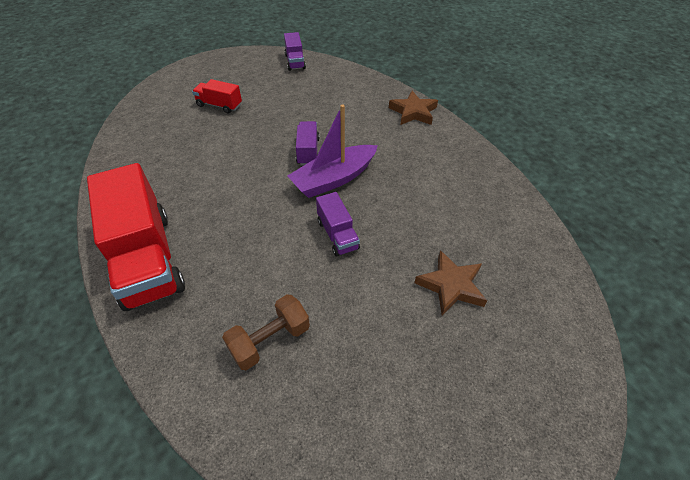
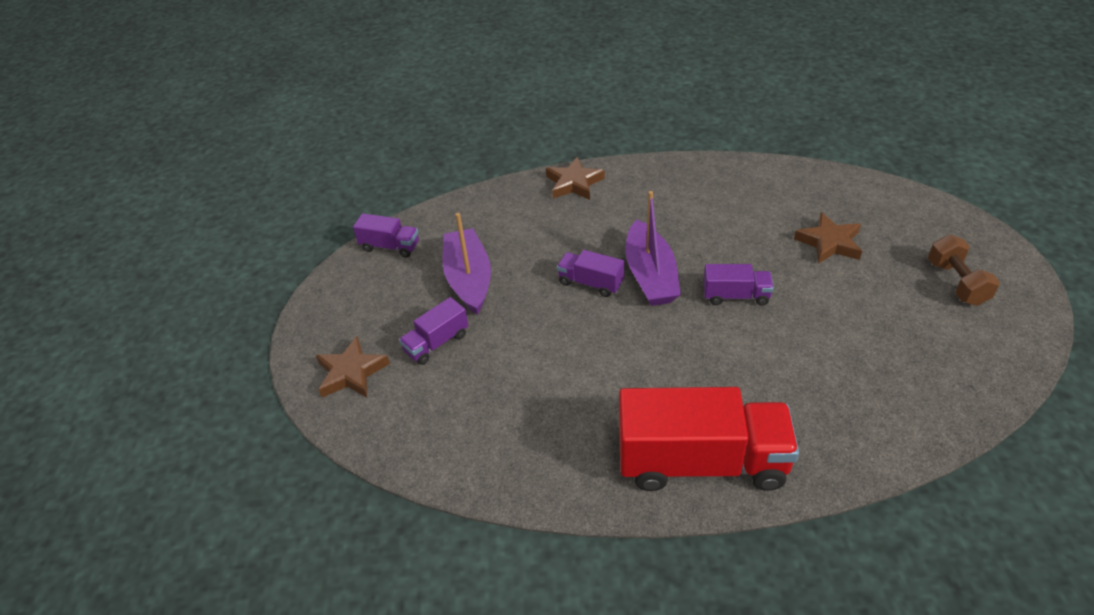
camera: 60 degrees left, 5 degrees down
red truck [192,79,242,114] -> purple truck [399,297,469,365]
brown dumbbell [222,294,310,370] -> brown dumbbell moved to [928,235,1000,306]
none -> brown star [316,336,390,398]
none -> purple boat [443,213,491,315]

